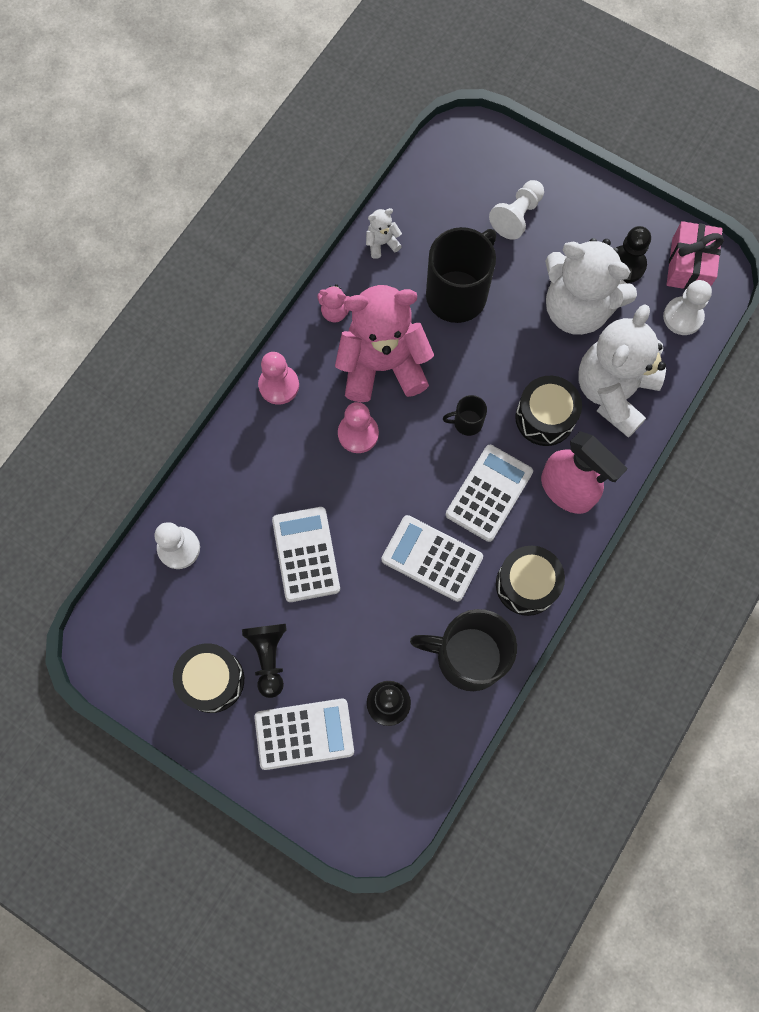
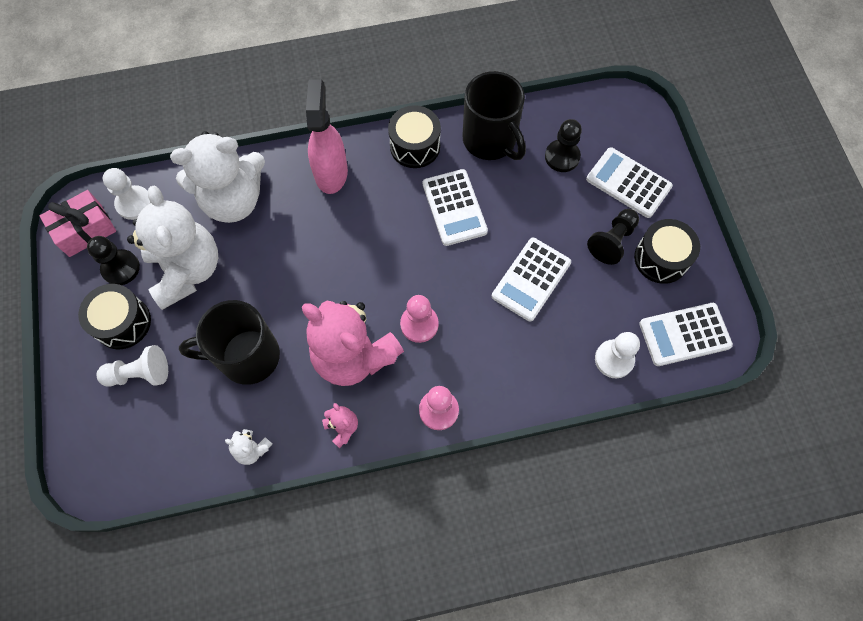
camera: 135 degrees left, 5 degrees down
black mug [443,395,487,436] -> none
white calculator [446,445,533,542] -> white calculator moved to [639,303,733,366]
black drum [515,376,582,446] -> black drum moved to [78,284,151,349]

